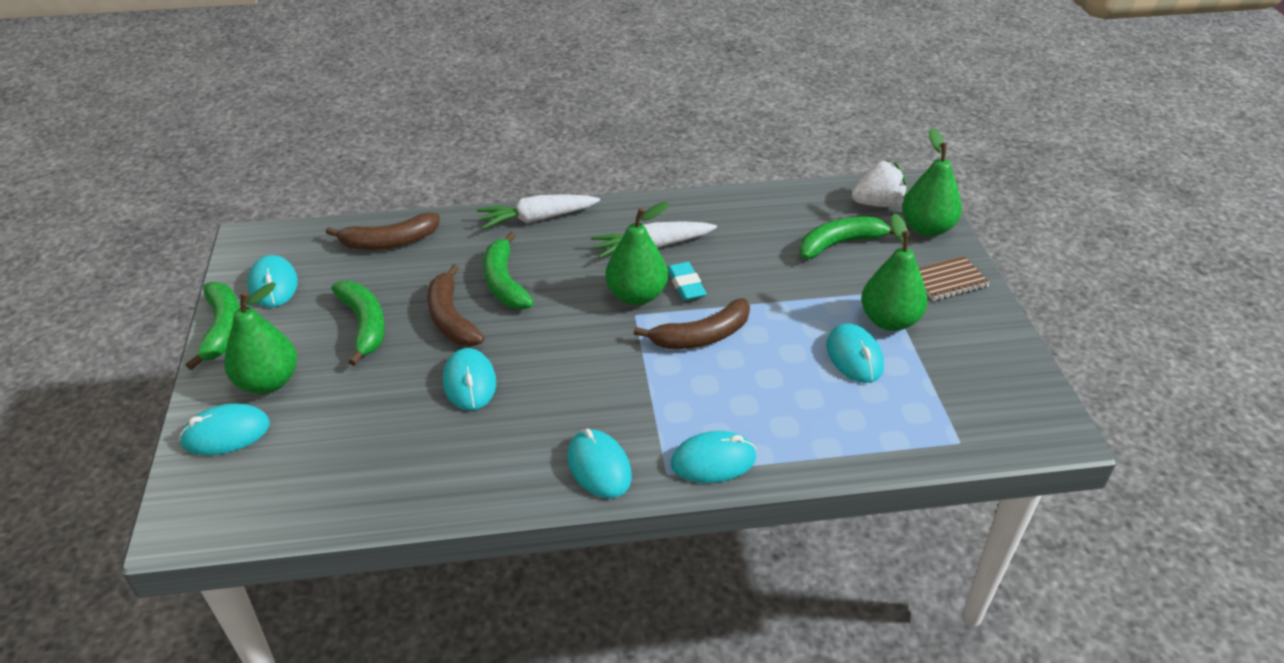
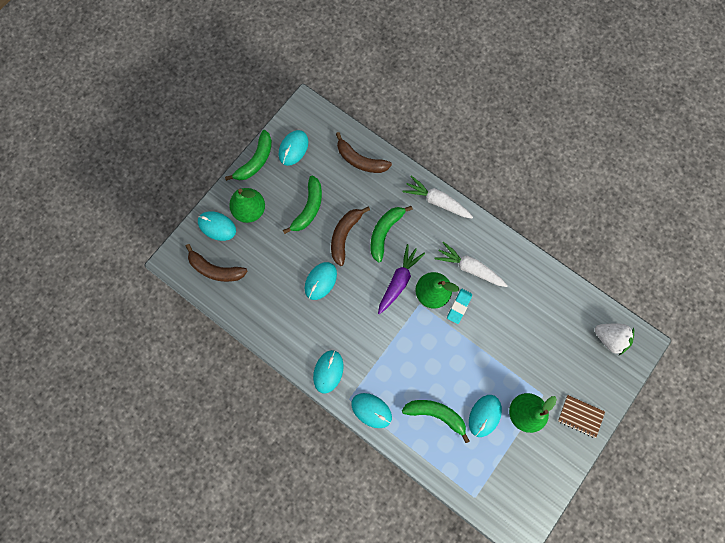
camera: 45 degrees right, 35 degrees up
brown banana [634,298,750,349] -> brown banana moved to [186,244,248,282]
green banana [799,217,895,259] -> green banana moved to [402,400,470,443]
green pear [902,128,962,237] -> none
none -> purple carrot [378,244,425,314]

